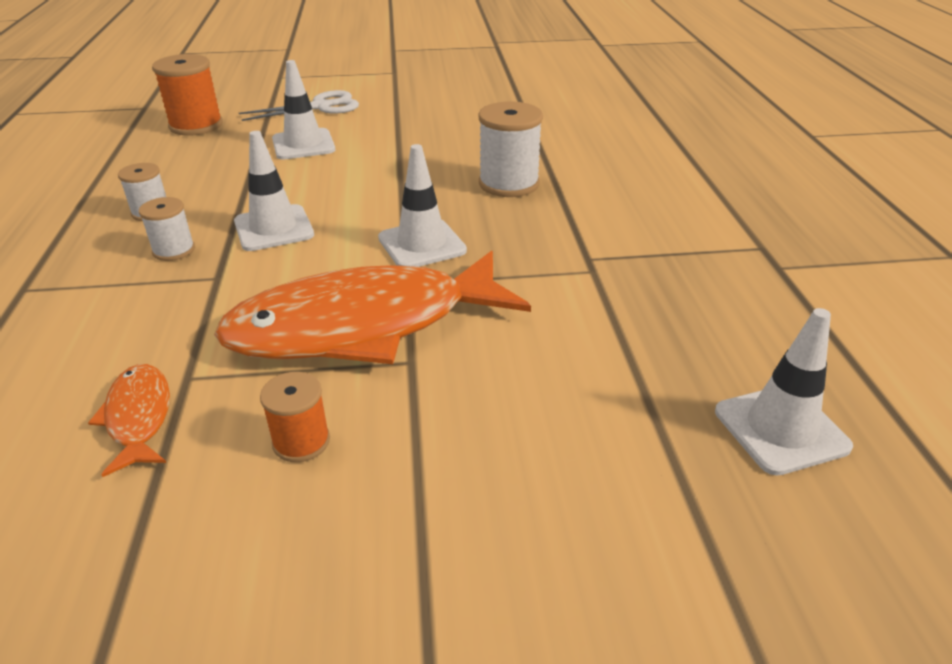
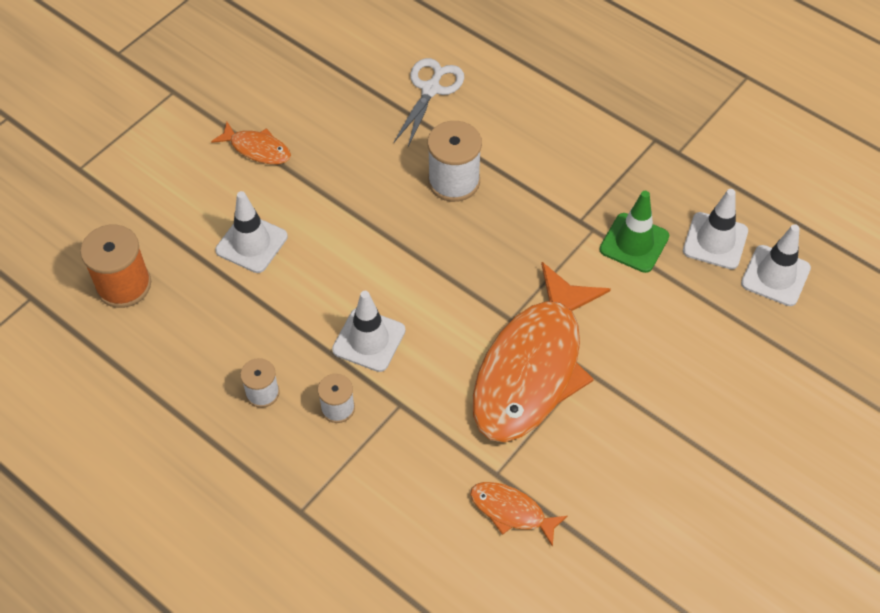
camera: 45 degrees left, 20 degrees up
white scissors [239,90,359,121] -> white scissors moved to [394,58,464,147]
orange spool [260,372,330,462] -> none
white traffic cone [378,144,467,267] -> white traffic cone moved to [683,189,748,269]
none -> orange fish [211,122,291,164]
none -> green traffic cone [599,191,670,273]

